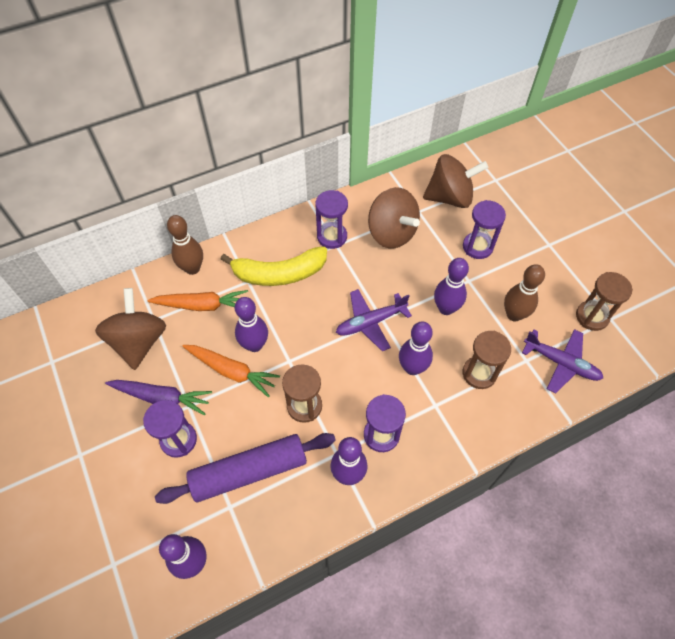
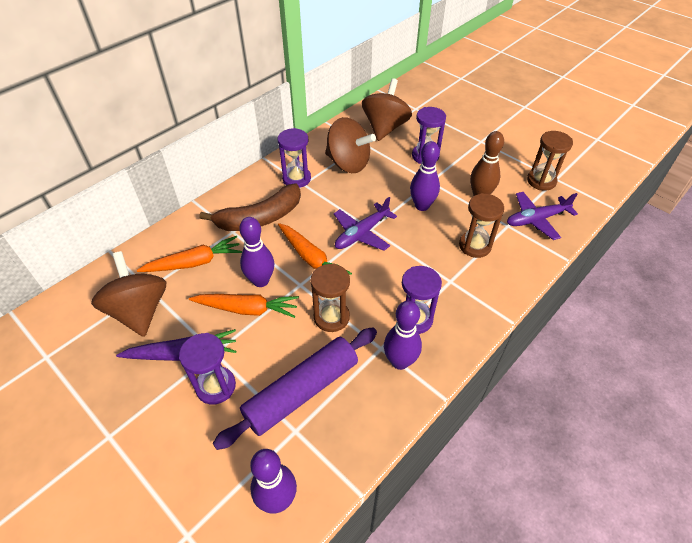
camera: 20 degrees left, 10 degrees down
brown bowling pin [167,215,203,275] -> none
yellow banana [220,246,327,286] -> brown banana [200,184,301,231]
purple bowling pin [399,322,433,375] -> none
brown spinning top [423,154,488,208] -> brown spinning top turned 45 degrees counterclockwise [362,78,412,141]
purple plane [522,329,603,393] -> purple plane turned 150 degrees clockwise [507,192,578,240]
none -> orange carrot [278,223,352,275]

